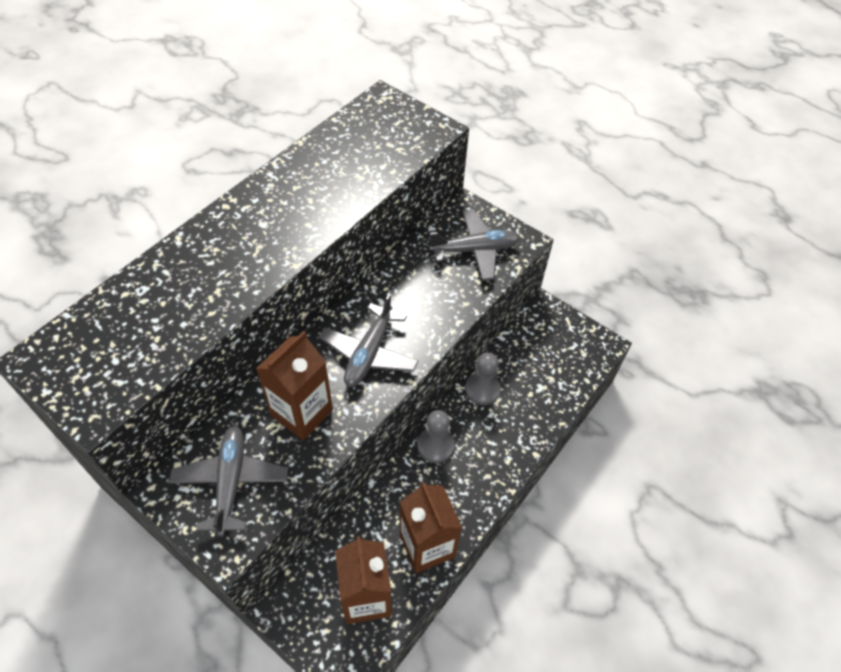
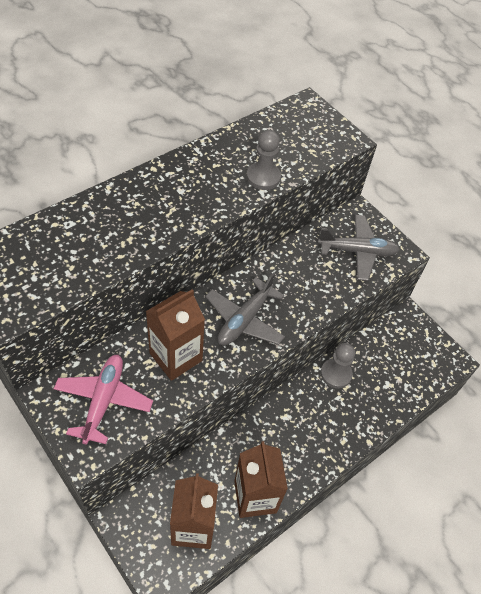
camera: 10 degrees right, 0 degrees up
grey plane [169,426,288,537] -> pink plane [54,355,153,445]
grey pawn [417,410,455,463] -> grey pawn moved to [247,130,281,190]

